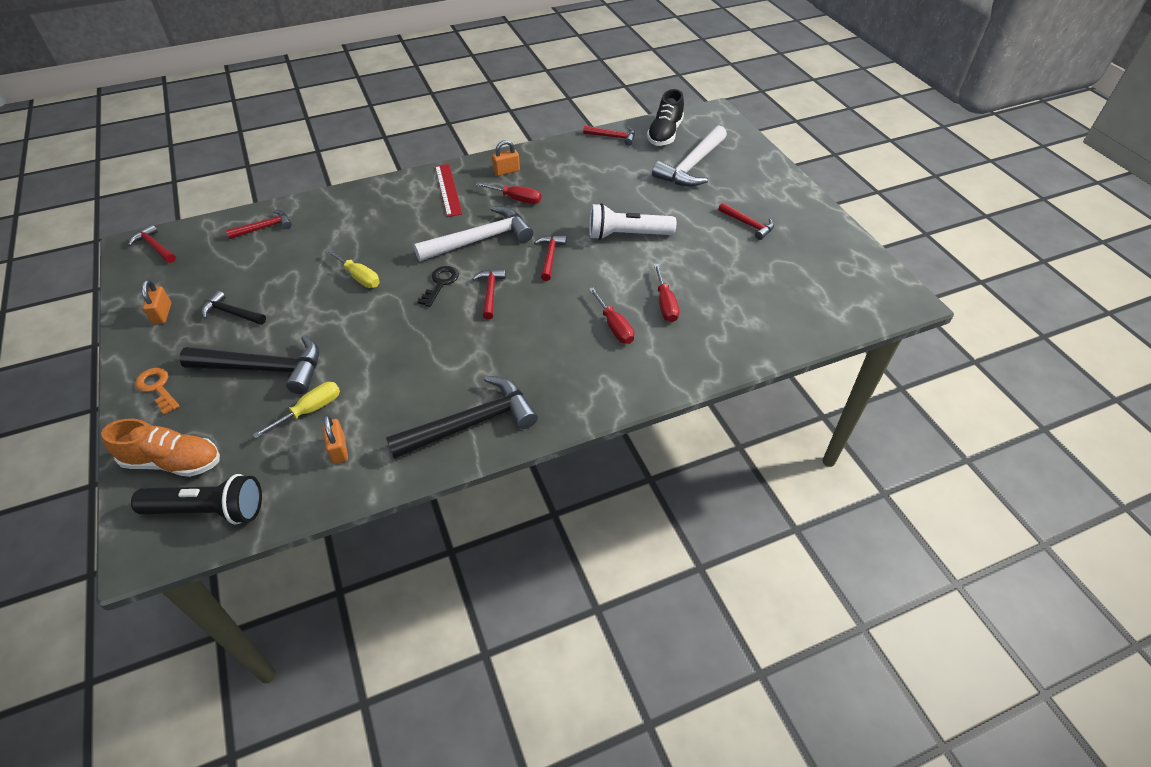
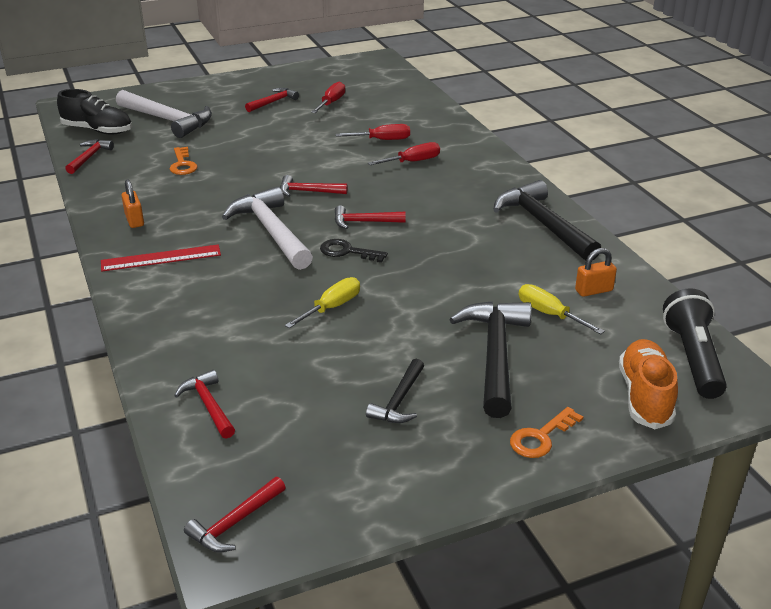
camera: 90 degrees left, 15 degrees down
orange padlock [141,280,172,324] -> none
red screwdriver [476,182,542,204] -> red screwdriver moved to [311,82,345,113]
white flashlight [589,203,676,240] -> none
none -> orange key [169,147,198,175]

